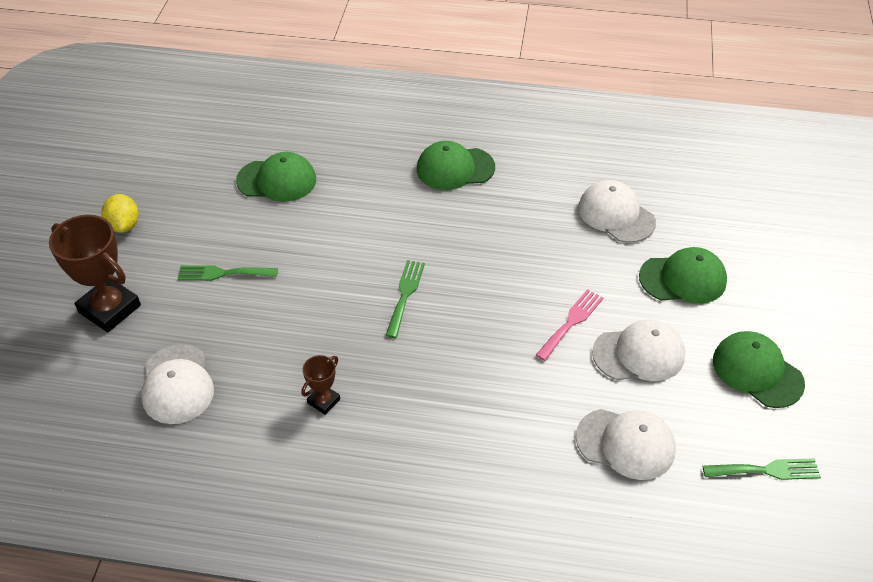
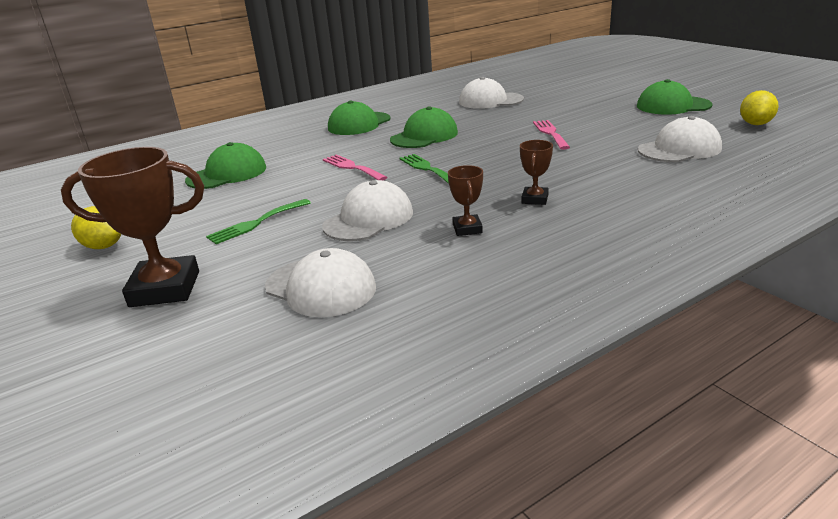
camera: 40 degrees left, 20 degrees down
white cap [592,320,685,381] -> white cap moved to [322,180,413,241]
green cap [639,247,727,304] -> green cap moved to [390,106,458,148]
green fork [703,458,821,480] -> yellow lemon [740,90,779,125]
none -> pink fork [323,154,387,180]
none -> brown trophy [520,140,553,205]

